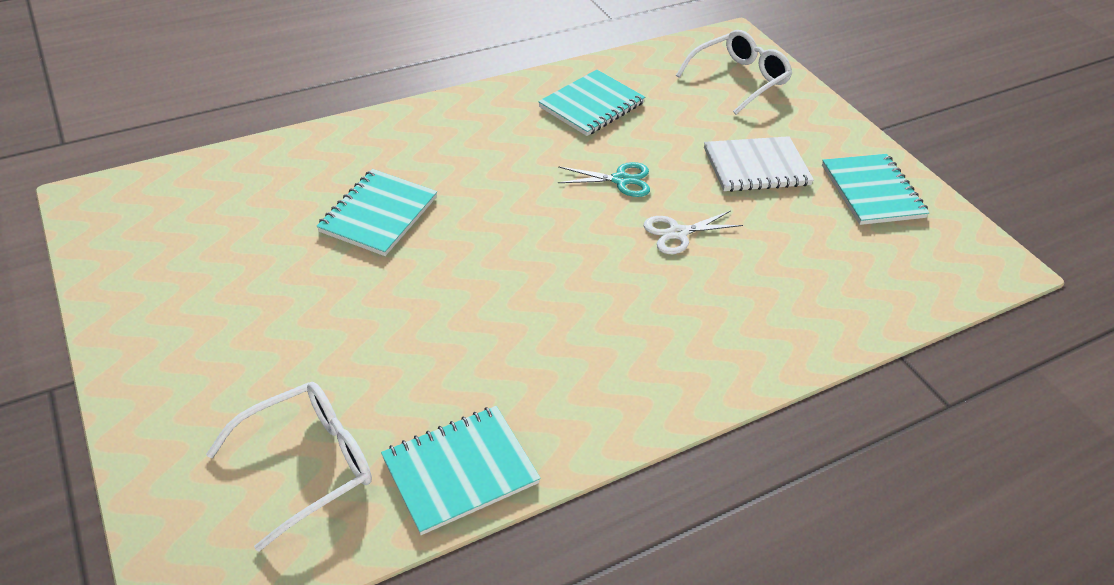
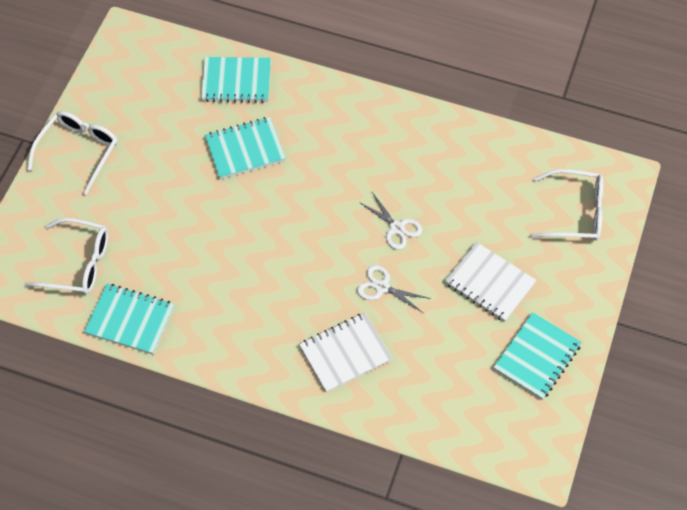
camera: 50 degrees right, 15 degrees up
turquoise notebook [538,70,645,136] -> turquoise notebook moved to [201,57,271,103]
turquoise scissors [558,162,650,197] -> white scissors [359,192,422,250]
none -> white glasses [27,111,118,195]
none -> white notebook [299,313,393,393]

